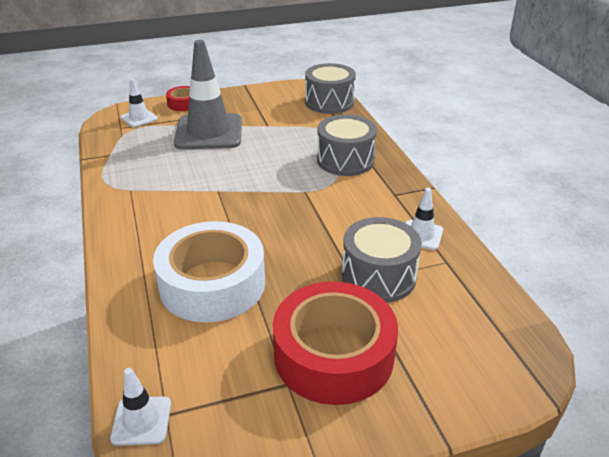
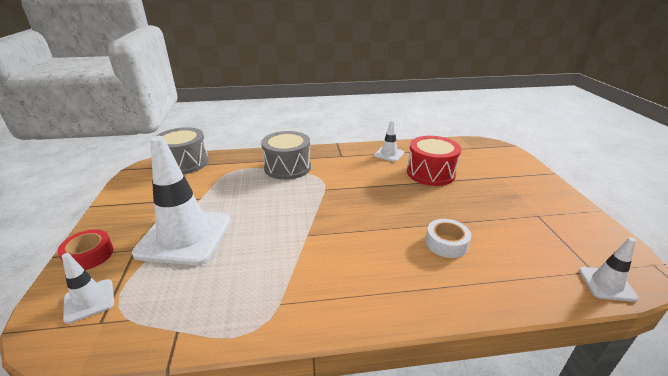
camera: 80 degrees left, 5 degrees down
white tape [153,221,265,323] -> white tape [426,219,471,258], size x0.47
grey traffic cone [174,40,242,149] -> white traffic cone [132,136,231,265]
red tape [273,282,398,405] -> none
grey drum [342,217,422,303] -> red drum [407,136,461,186]

